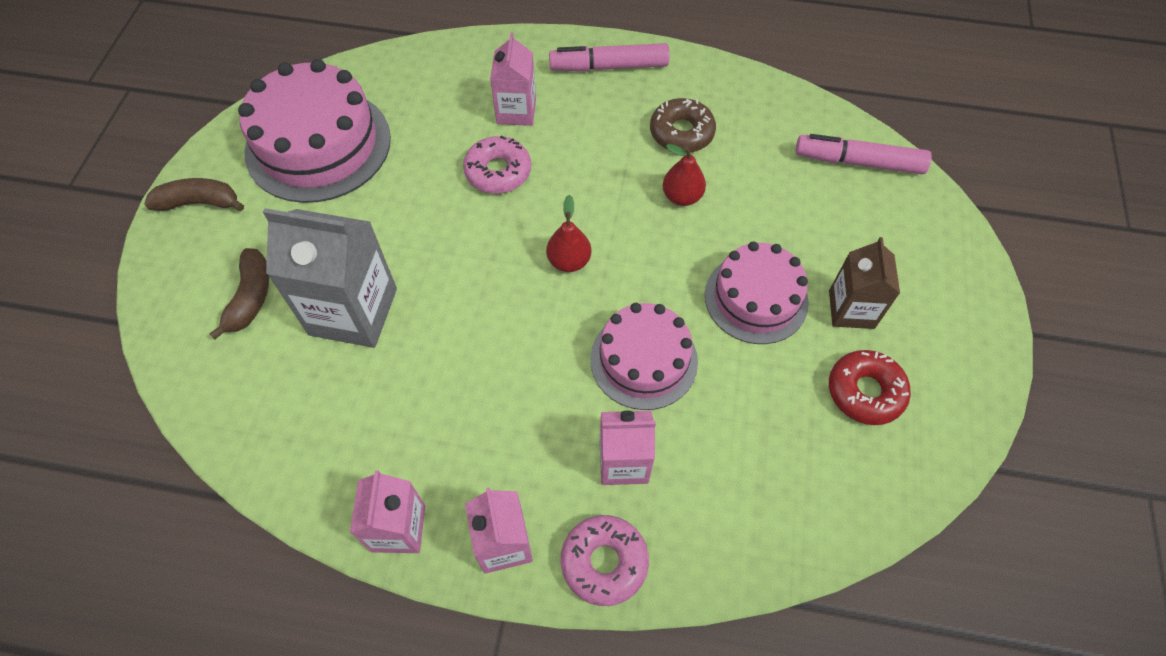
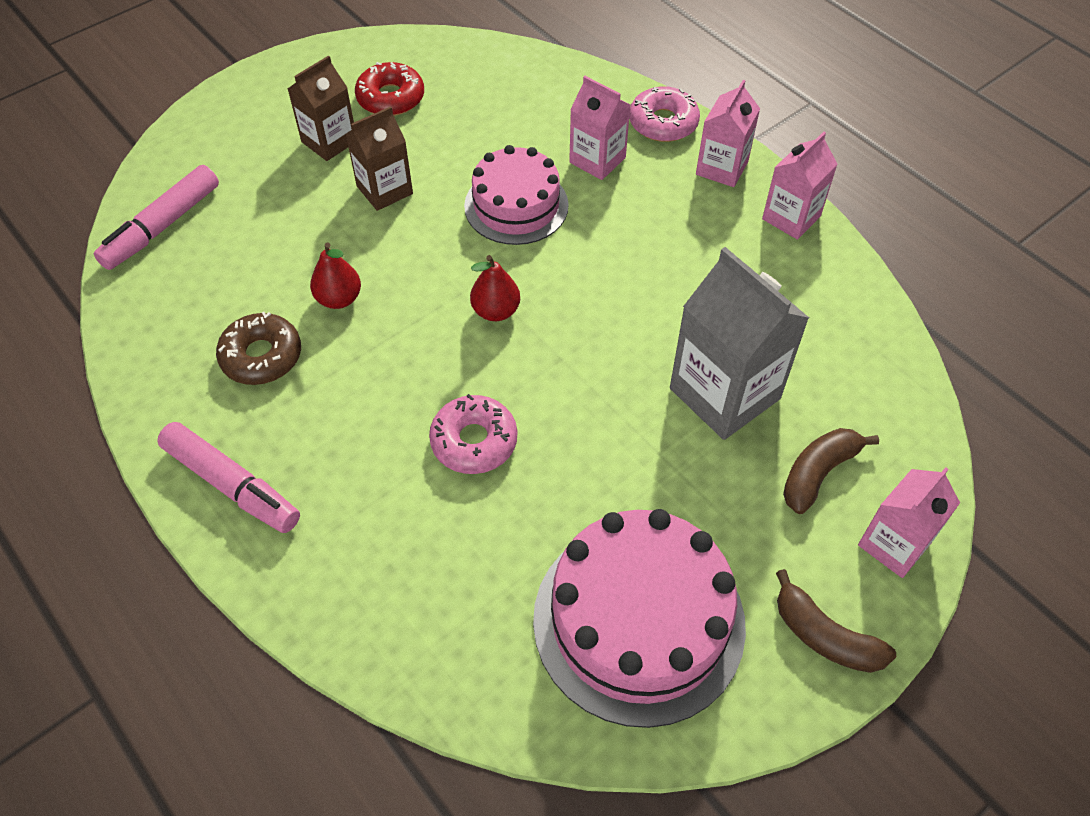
camera: 140 degrees left, 5 degrees down
pink carton [490,32,536,126] -> pink carton moved to [858,467,960,578]
pink cake [705,241,809,344] -> brown carton [346,106,413,211]
pink marker [795,134,932,174] -> pink marker turned 75 degrees clockwise [94,165,219,270]

